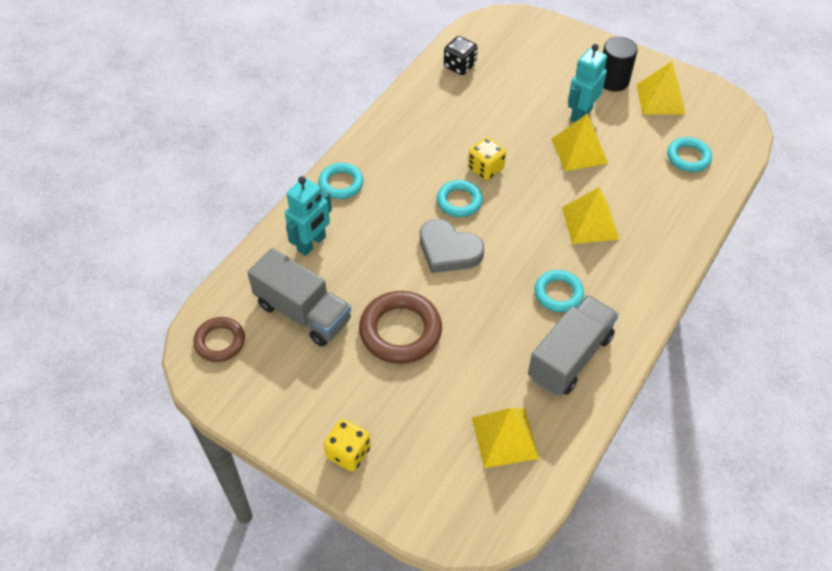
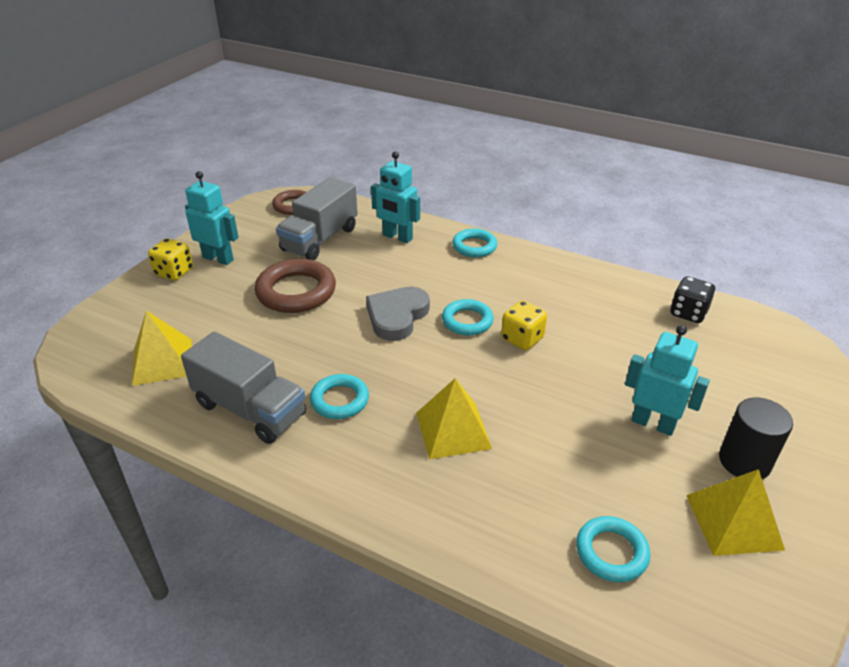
camera: 85 degrees right, 15 degrees down
yellow pyramid [551,114,608,171] -> none
none -> turquoise robot [185,171,239,265]

